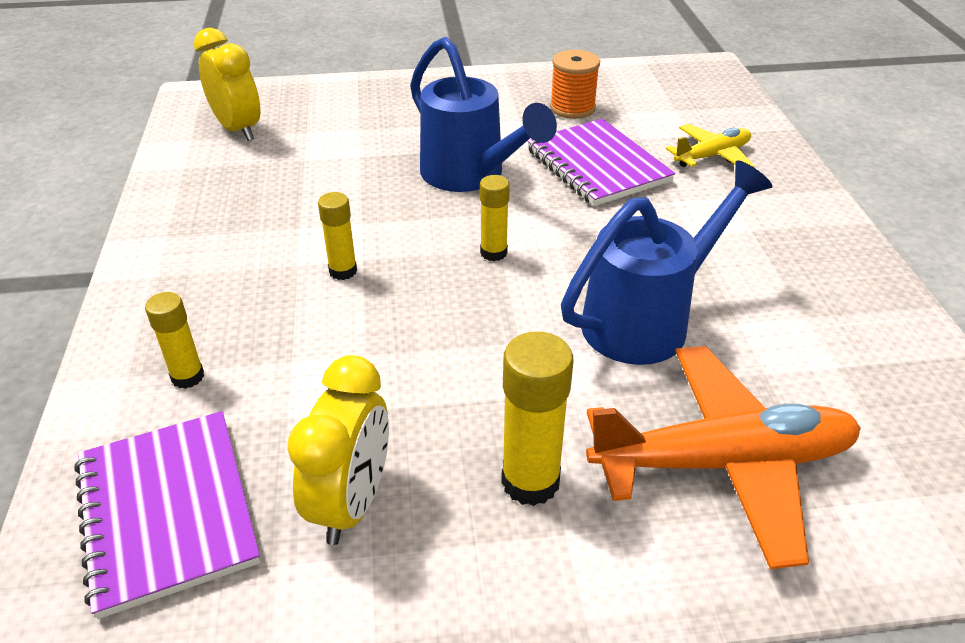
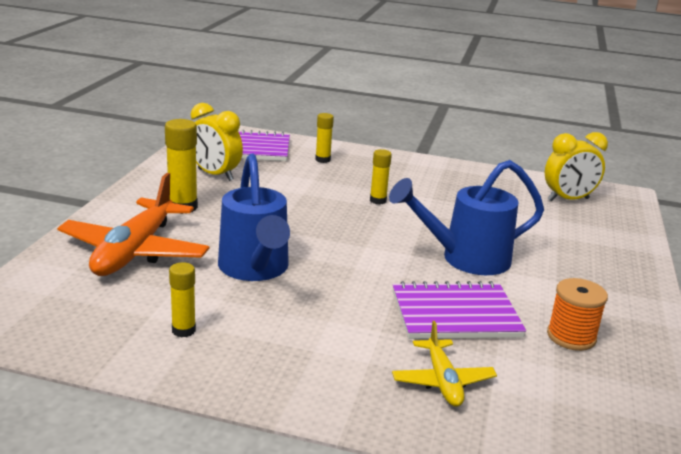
camera: 110 degrees right, 15 degrees down
yellow glue stick [480,175,510,261] -> yellow glue stick moved to [169,262,196,337]

